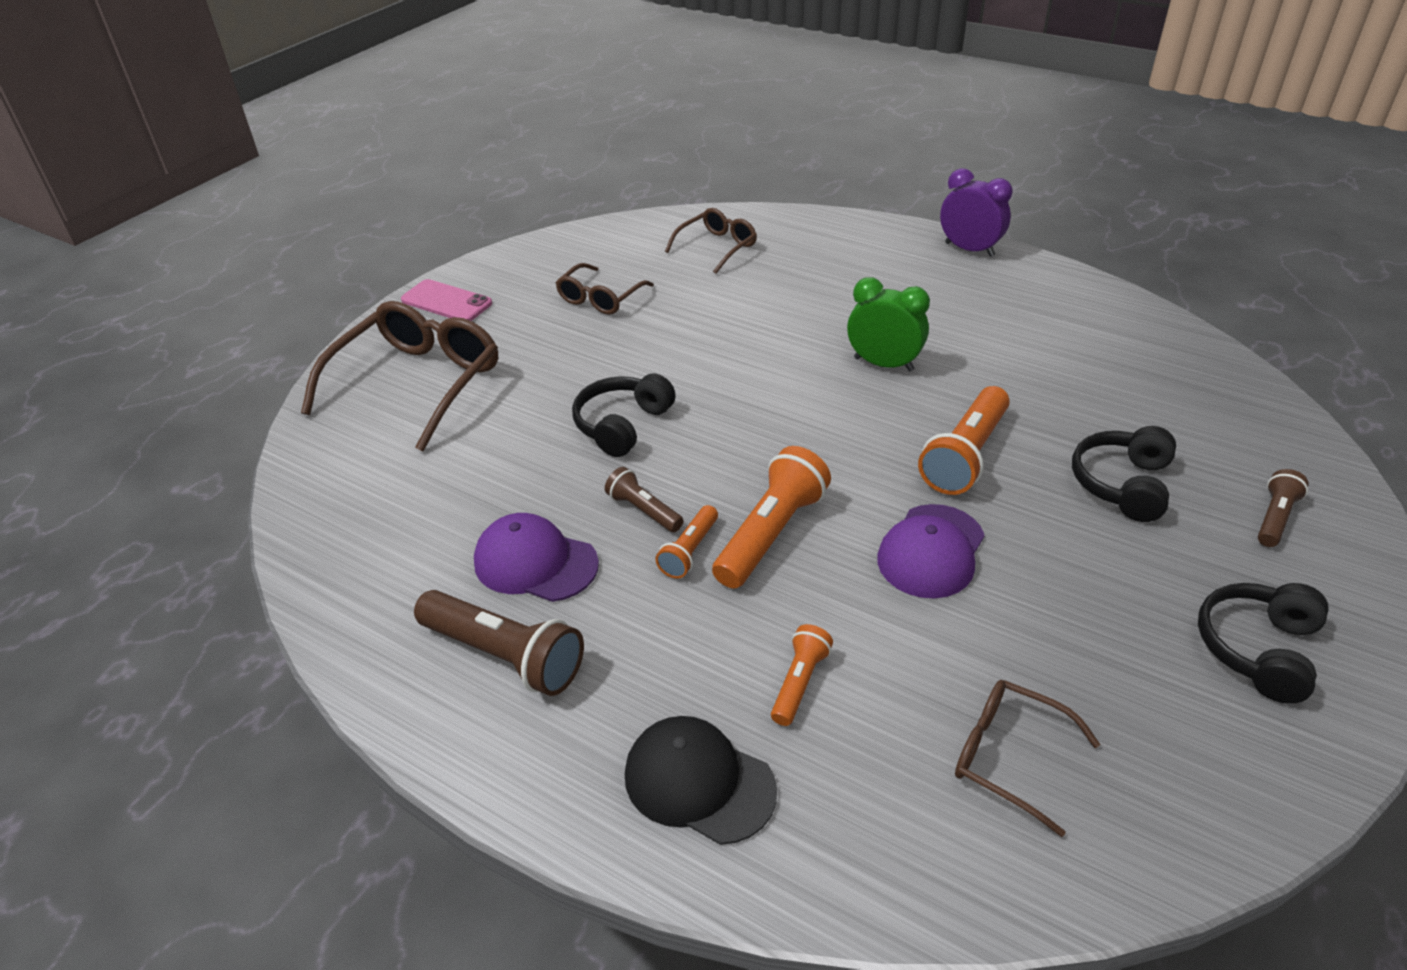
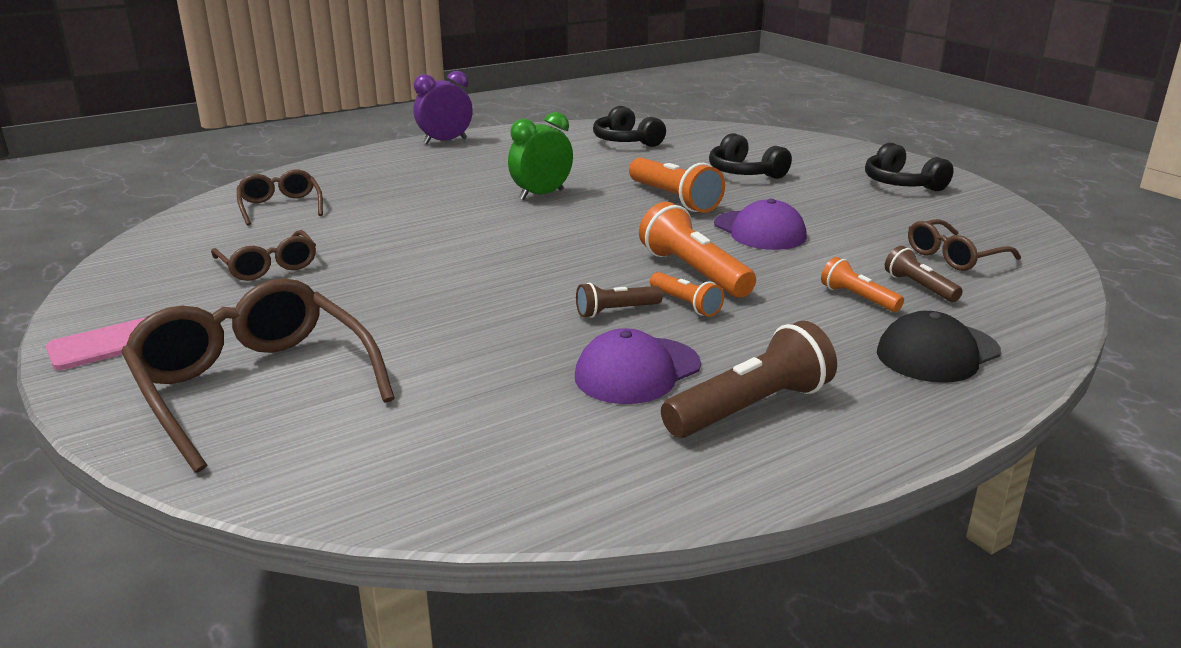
camera: 65 degrees left, 15 degrees down
black headphones [572,373,676,457] -> black headphones moved to [593,106,666,147]
brown flashlight [1258,469,1309,547] -> brown flashlight moved to [885,246,963,302]

